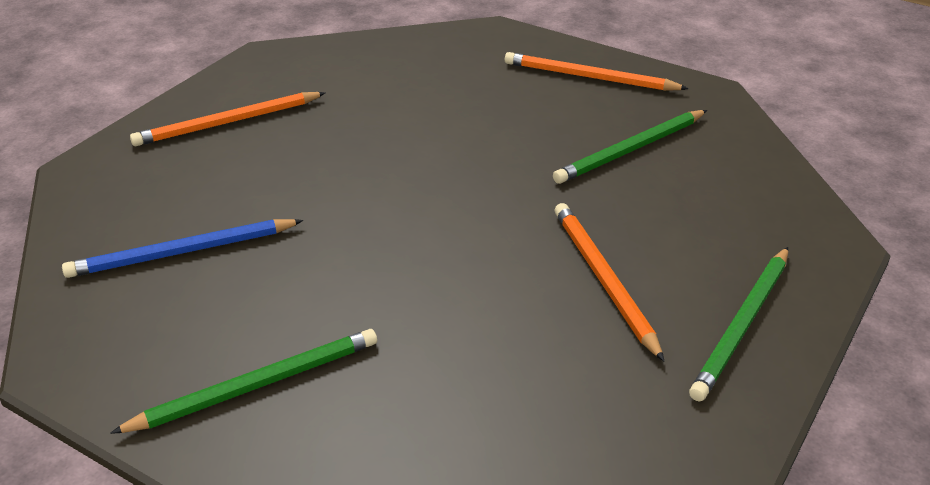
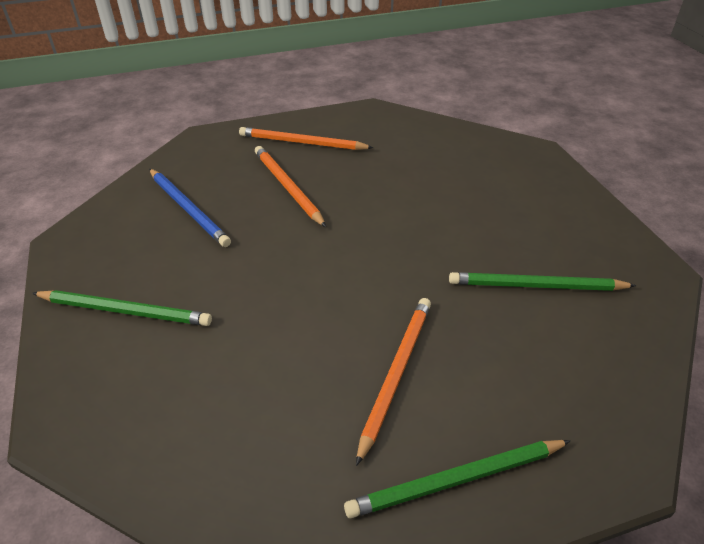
camera: 40 degrees right, 5 degrees up
blue pencil [62,219,303,278] -> blue pencil turned 150 degrees counterclockwise [149,169,231,247]
orange pencil [505,52,689,91] -> orange pencil moved to [255,146,326,227]

